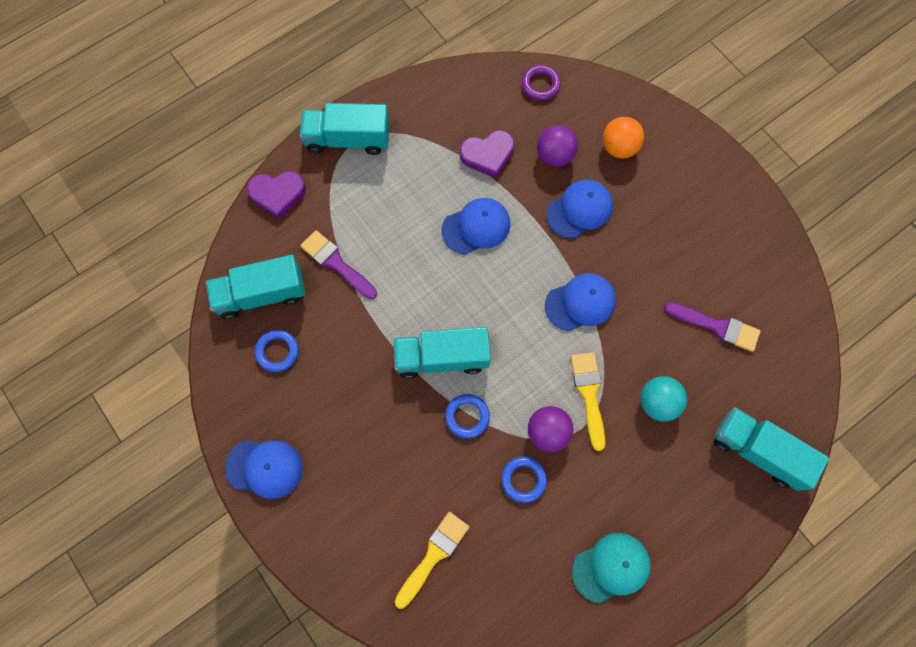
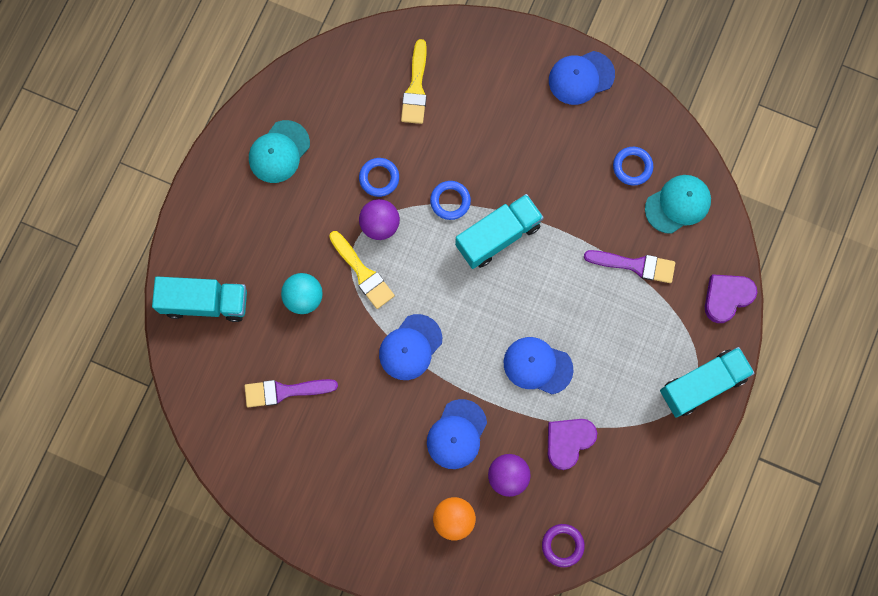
camera: 150 degrees right, 5 degrees up
turquoise truck [206,255,306,320] -> turquoise cap [645,175,711,234]
blue cap [442,198,510,255] -> blue cap turned 75 degrees clockwise [504,337,574,394]

